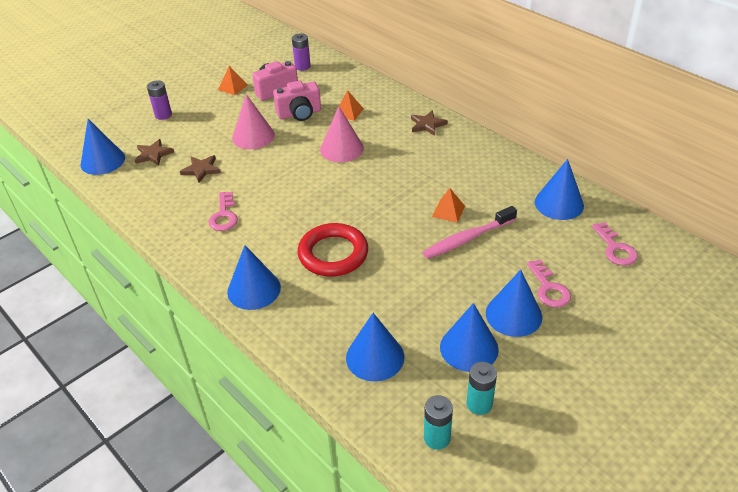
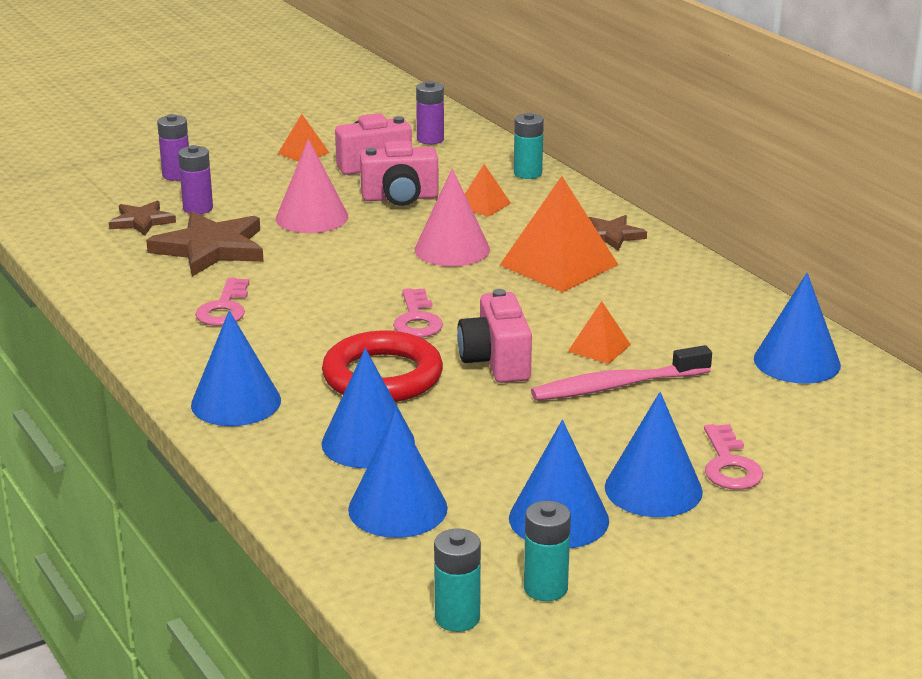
camera: 10 degrees right, 15 degrees down
blue cone [81,119,125,175] -> blue cone moved to [322,348,415,468]
brown star [180,155,221,183] -> brown star [146,211,264,276], size x1.75
pink key [592,222,638,266] -> pink key moved to [393,288,443,338]
none -> purple battery [178,145,213,214]
none -> pink camera [457,289,532,383]
none -> orange pyramid [500,176,618,292]
none -> turquoise battery [514,112,544,179]

